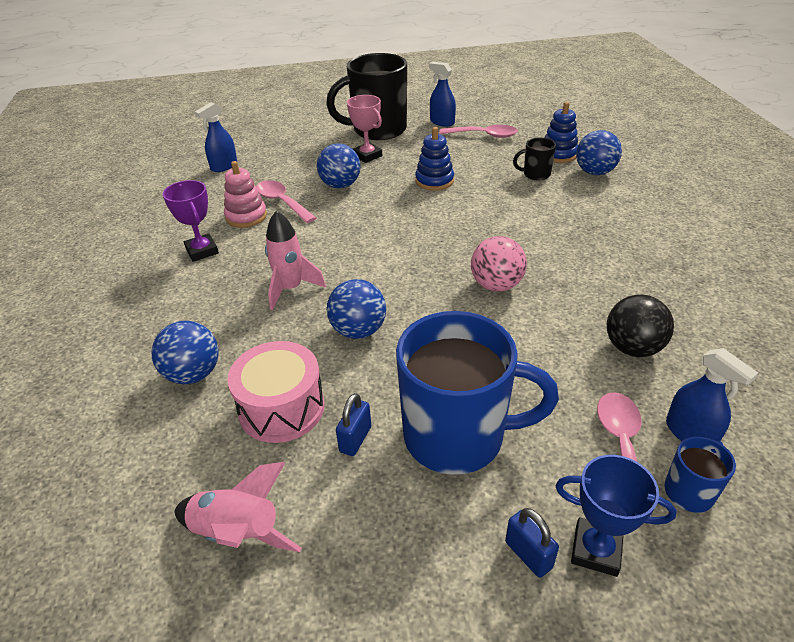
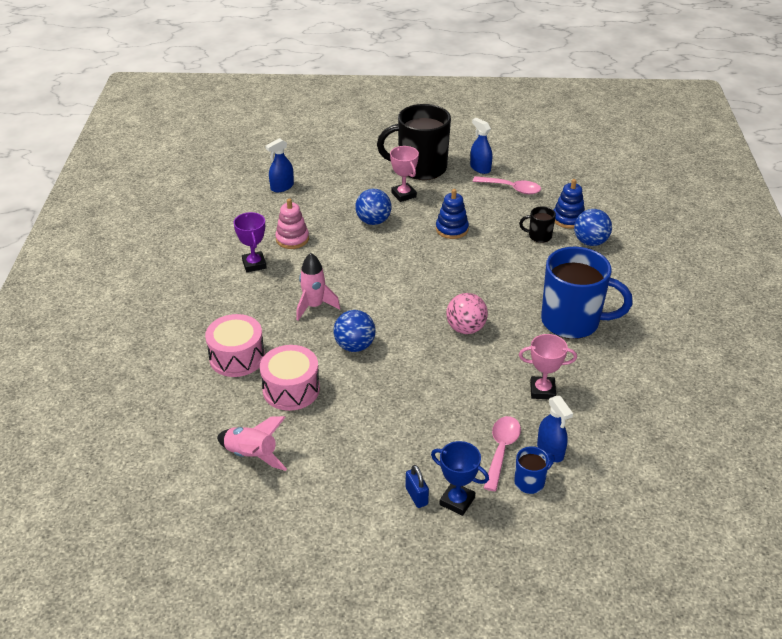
camera: 10 degrees right, 0 degrees up
blue ball [151,321,219,384] -> pink drum [205,314,265,377]
pink spoon [256,180,316,223] -> none
blue padlock [336,393,371,456] -> none
blue mug [396,311,559,475] -> blue mug moved to [541,247,633,339]
black ball [607,295,674,357] -> pink trophy [519,334,577,399]

